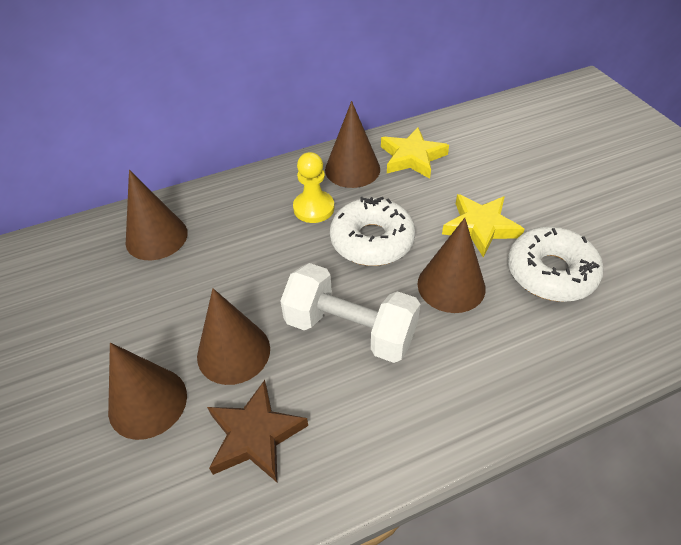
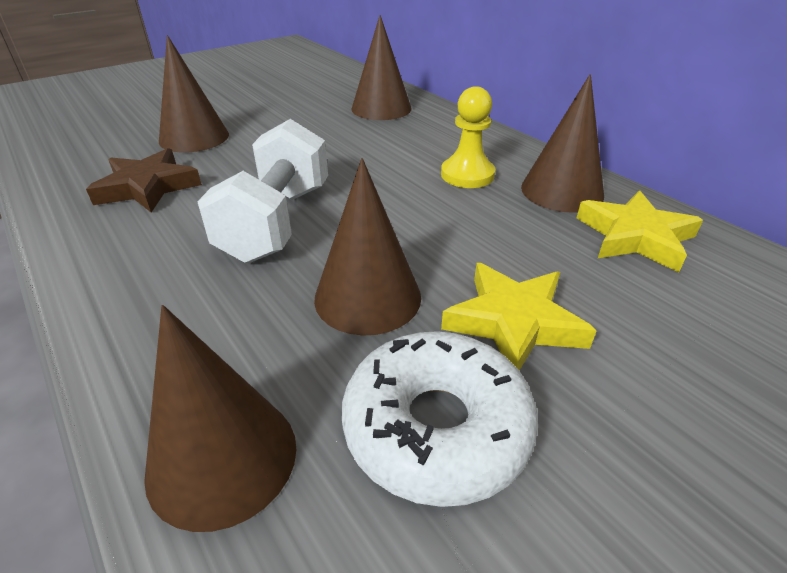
camera: 75 degrees right, 10 degrees down
brown cone [197,288,270,385] -> brown cone moved to [144,305,296,532]
white donut [330,197,415,266] -> none

